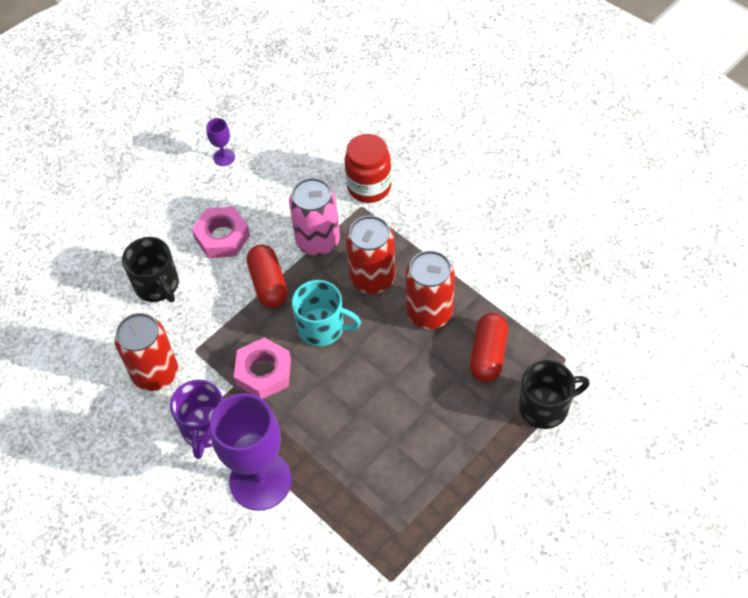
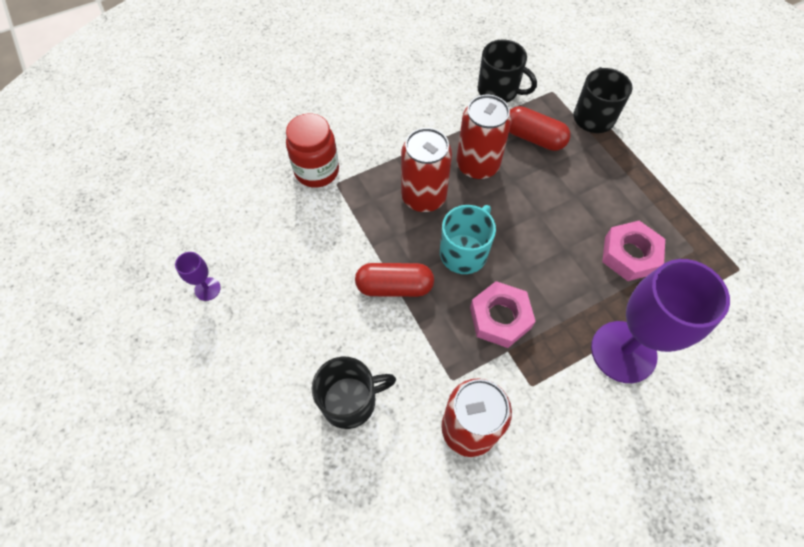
camera: 75 degrees left, 5 degrees up
purple mug [170,380,223,459] -> none
pink nut [192,207,250,258] -> pink nut moved to [602,221,665,281]
pink can [289,178,340,256] -> none
none -> black mug [477,40,537,103]

